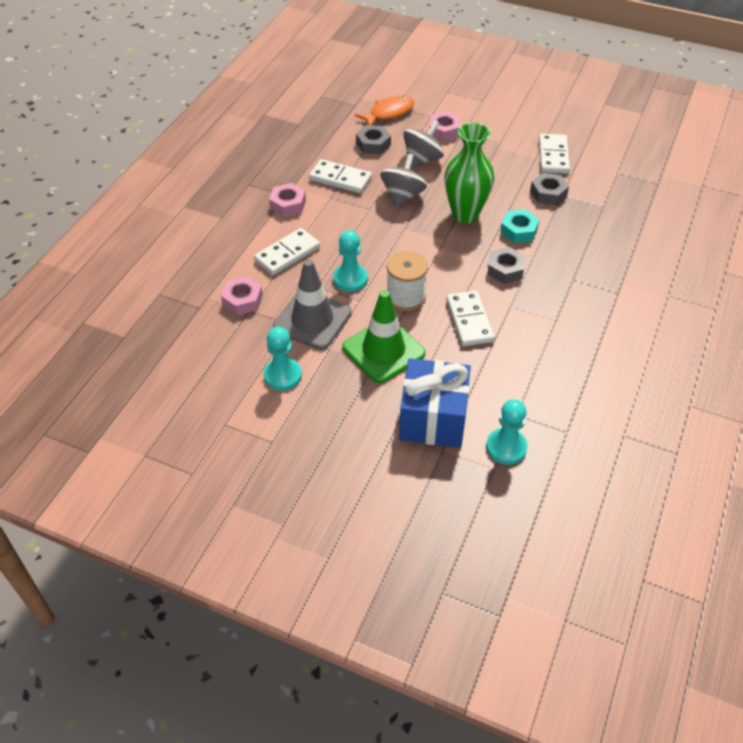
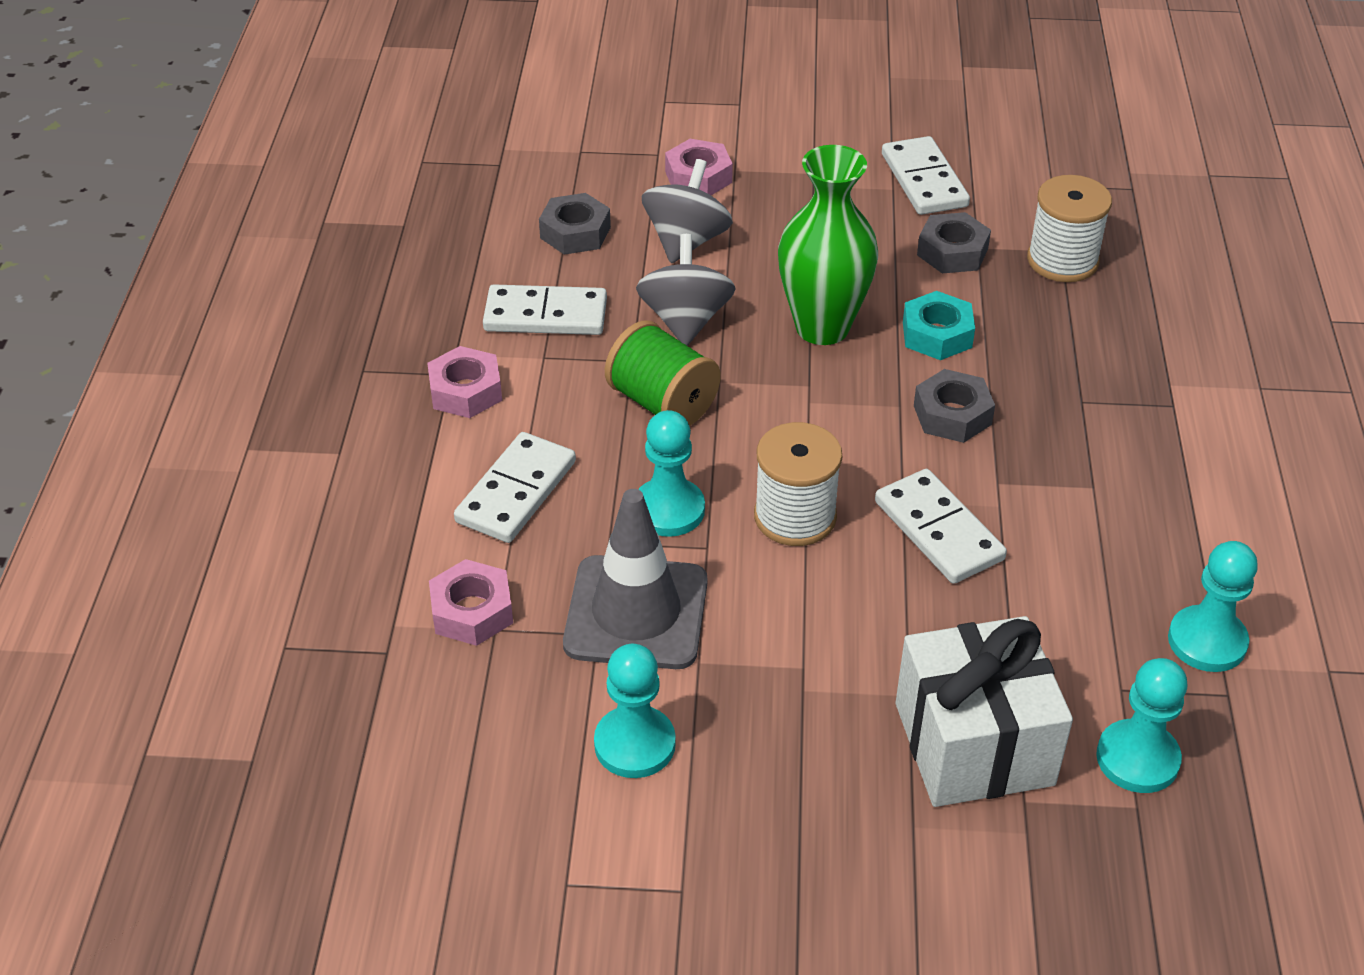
camera: 20 degrees left, 5 degrees down
green traffic cone [343,290,425,383] -> none
orange fish [355,95,414,125] -> none
blue gift [399,358,471,448] -> white gift [896,616,1073,807]
none -> green spool [605,320,721,426]
none -> white spool [1027,175,1112,282]
none -> turquoise pawn [1168,541,1258,672]

